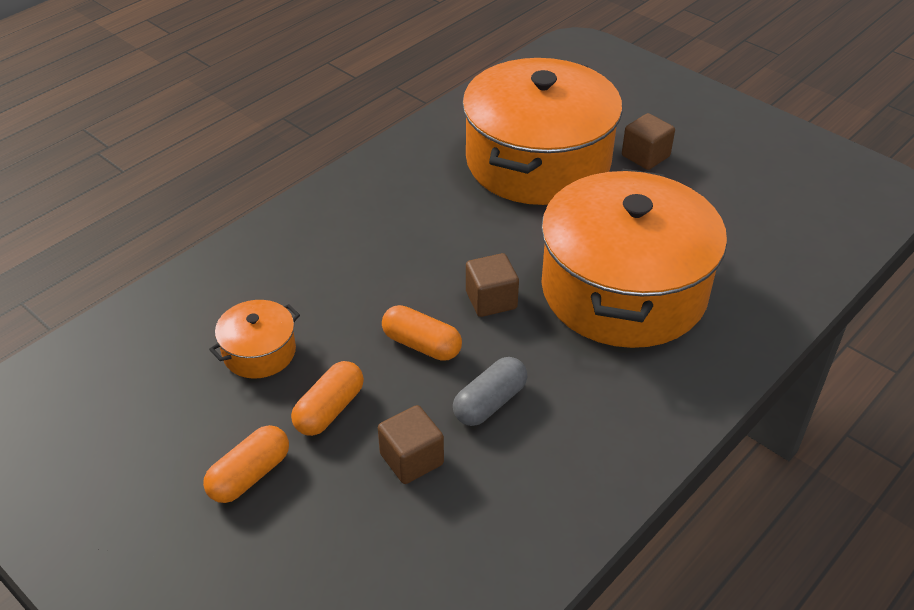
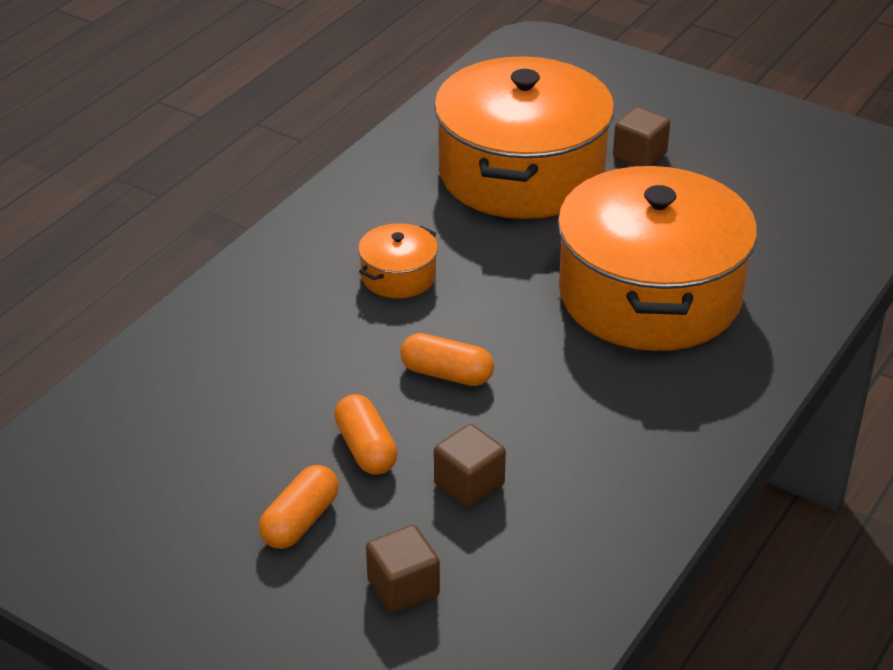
camera: 10 degrees left, 5 degrees down
orange pot [209,300,300,378] -> orange pot moved to [358,223,438,298]
orange capsule [291,361,364,436] -> orange capsule turned 45 degrees counterclockwise [334,394,398,475]
grey capsule [453,357,527,426] -> none
brown cube [466,253,519,317] -> brown cube moved to [366,525,440,614]

